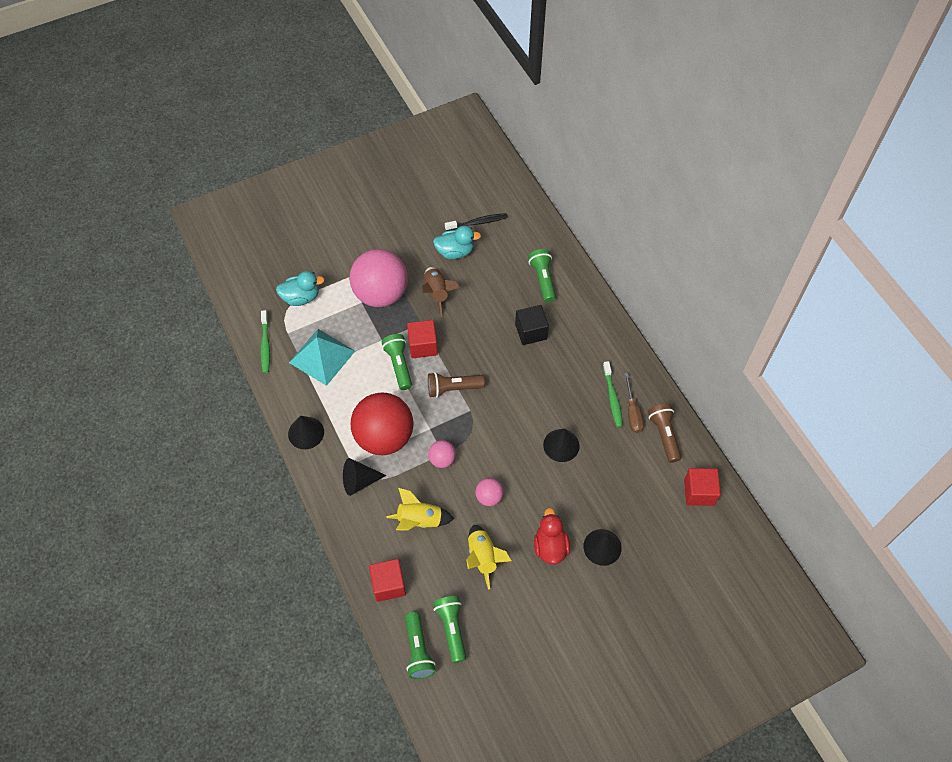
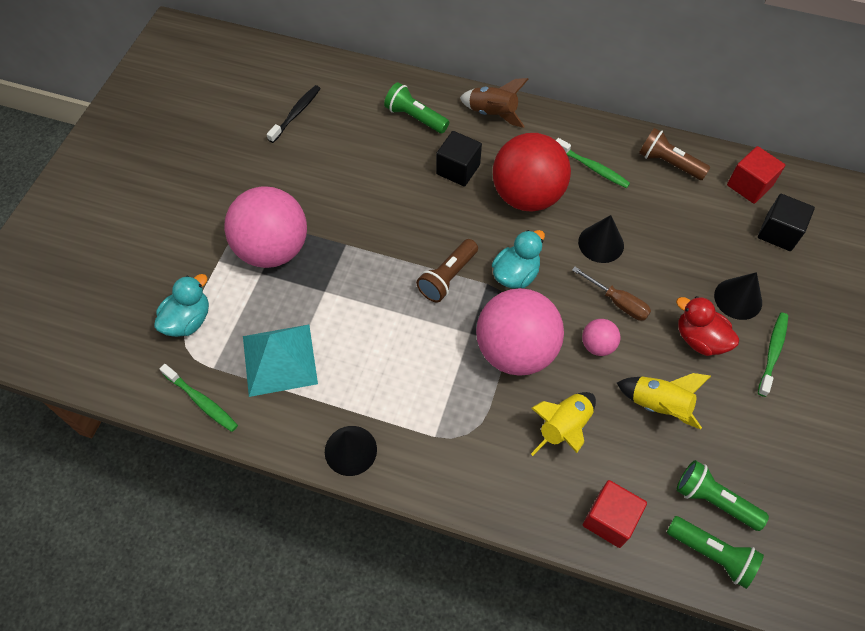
camera: 45 degrees left, 0 degrees up
black cone [343,458,387,496] -> none
red ball [351,393,414,455] -> red ball moved to [493,133,571,212]
green flashlight [382,334,412,390] -> none
red cube [407,320,438,358] -> none
brown rocket [421,267,460,317] -> brown rocket moved to [460,78,528,128]
pink ball [428,440,456,468] -> pink ball [476,288,564,376], size x2.25
turquoise duck [433,226,481,259] -> turquoise duck moved to [492,230,545,288]
brown screwdriver [624,373,644,433] -> brown screwdriver moved to [572,267,651,321]
none -> black cube [758,194,815,251]
none -> green toothbrush [758,312,788,397]

